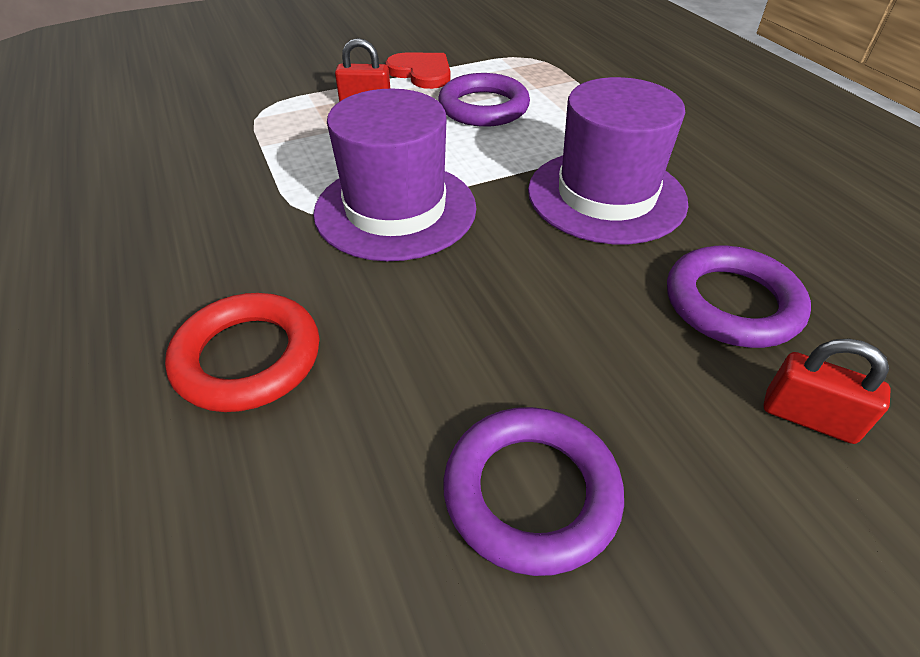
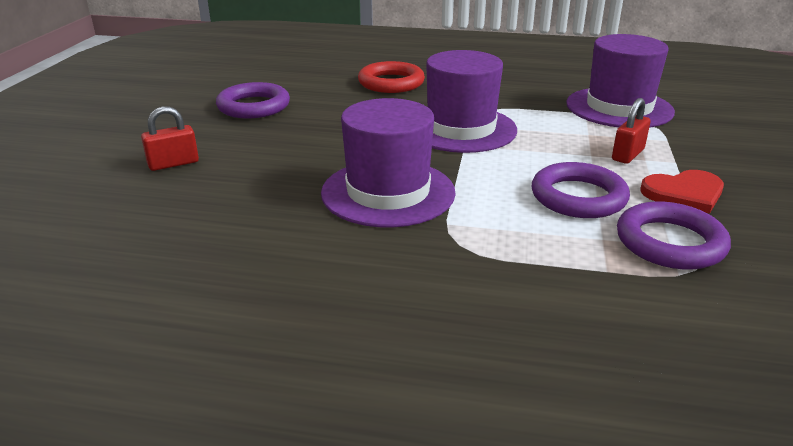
camera: 125 degrees right, 15 degrees down
purple ring [667,246,811,348] -> purple ring moved to [617,201,731,270]
none -> purple hat [566,34,675,128]

